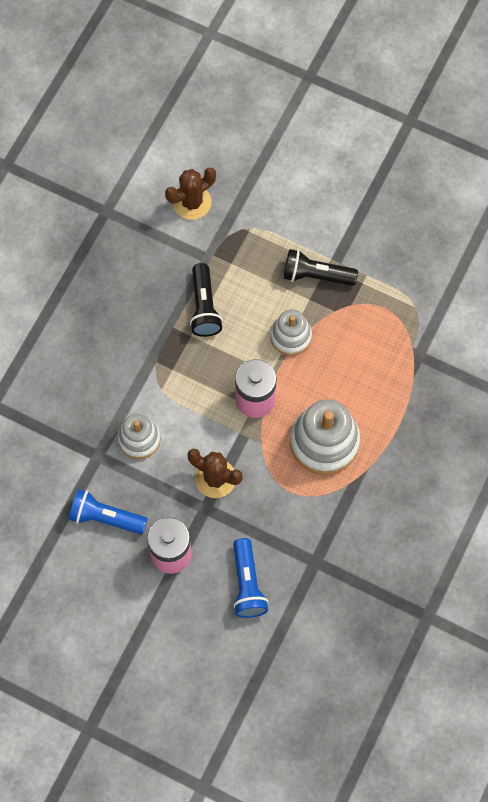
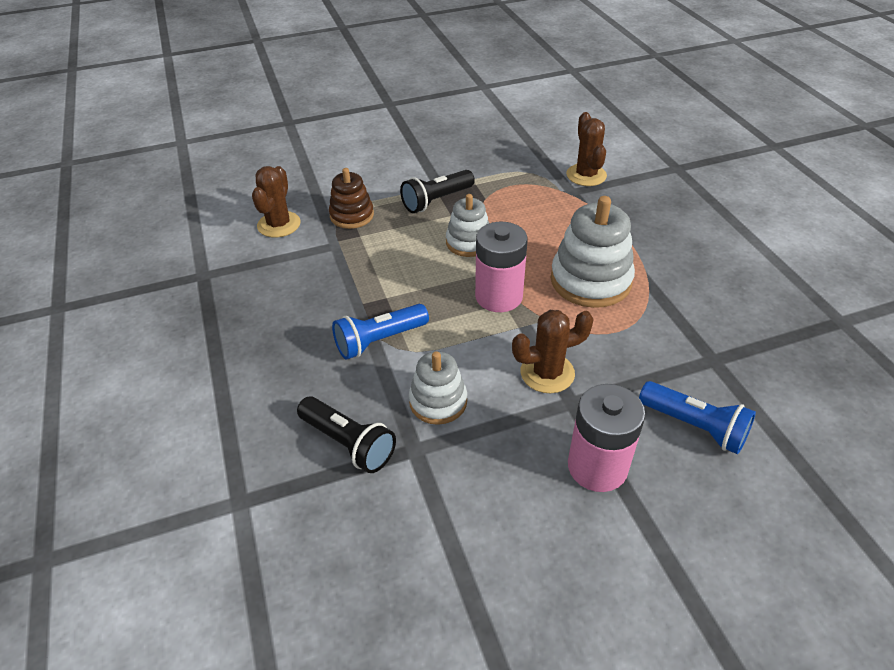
camera: 45 degrees left, 25 degrees down
blue flashlight [69,489,148,534] -> blue flashlight moved to [332,304,429,359]
black flashlight [190,263,223,337] -> black flashlight moved to [297,396,396,473]
none -> brown stacking toy [329,168,374,229]
none -> brown cactus [566,112,607,186]

